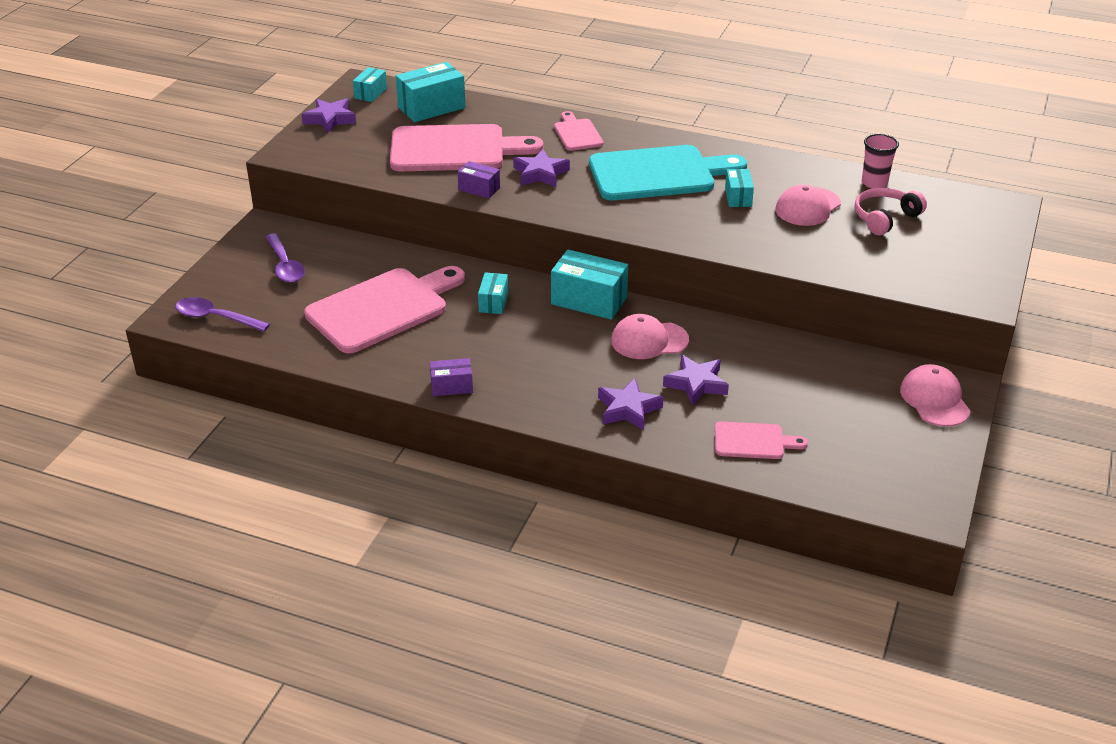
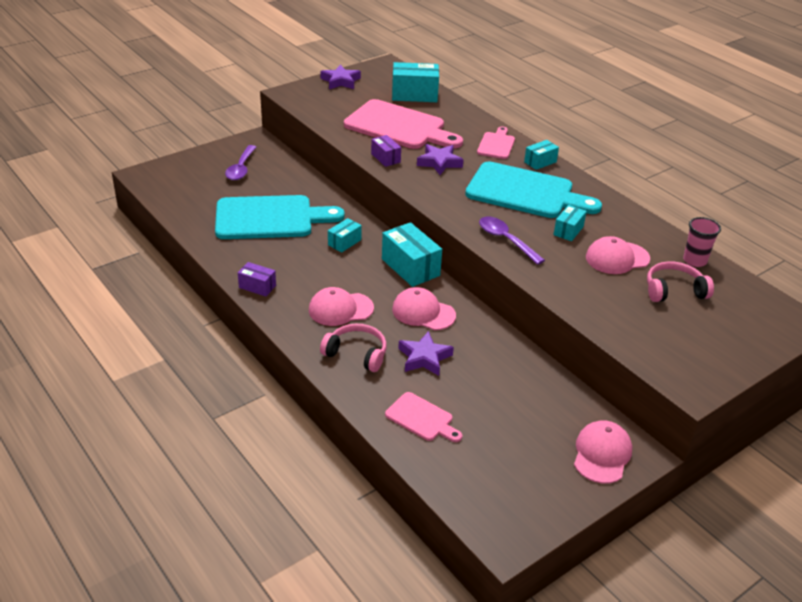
camera: 30 degrees right, 0 degrees up
purple spoon [175,297,270,332] -> purple spoon moved to [479,217,545,265]
pink cutting board [304,266,465,353] -> turquoise cutting board [215,195,345,239]
turquoise box [353,67,387,102] -> turquoise box moved to [524,140,559,170]
purple star [598,378,664,431] -> pink headphones [320,324,387,372]
none -> pink cap [309,287,374,326]

